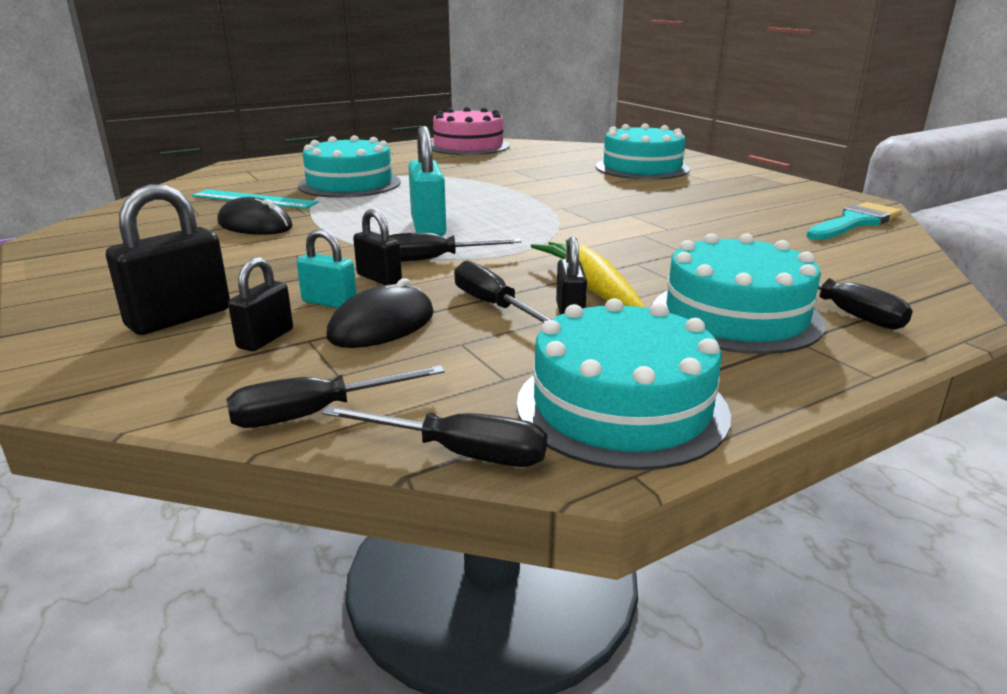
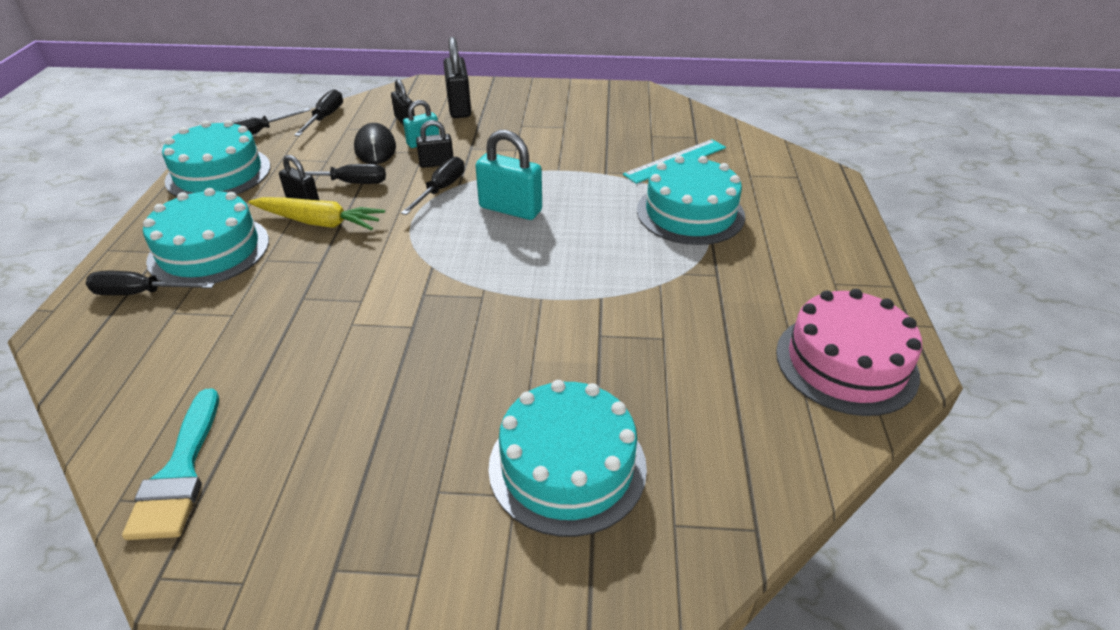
camera: 125 degrees right, 15 degrees up
black mouse [218,197,293,235] -> none

